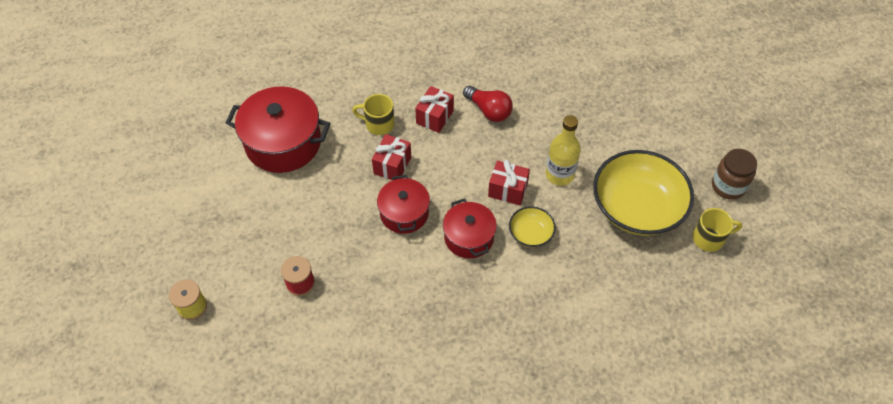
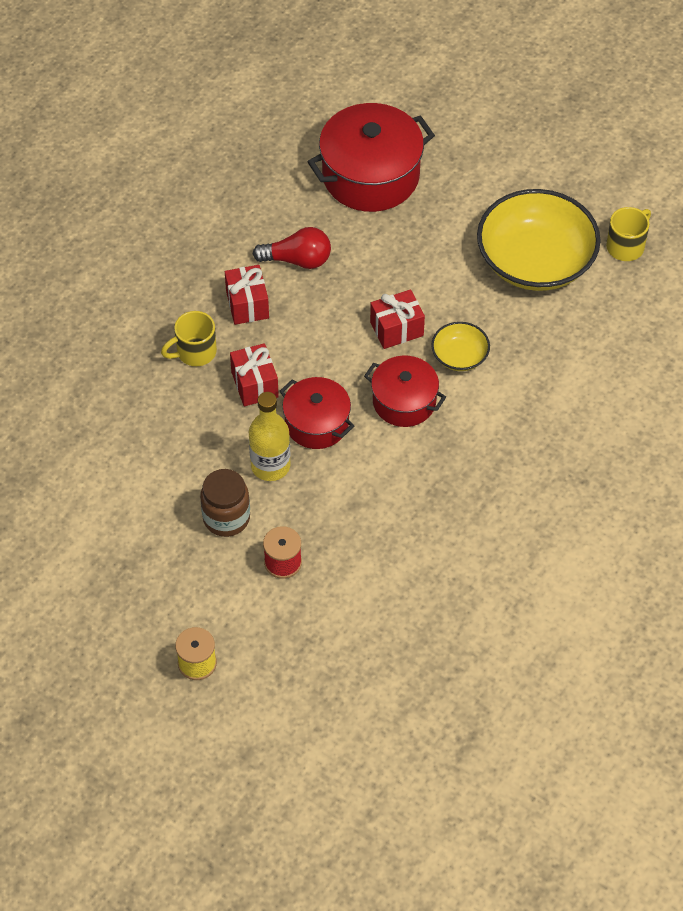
camera: 40 degrees left, 0 degrees up
red pot [226,86,331,173] -> red pot moved to [307,103,435,212]
yellow bottle [546,115,581,186] -> yellow bottle moved to [249,392,291,481]
brown jar [712,149,757,200] -> brown jar moved to [200,469,250,537]

